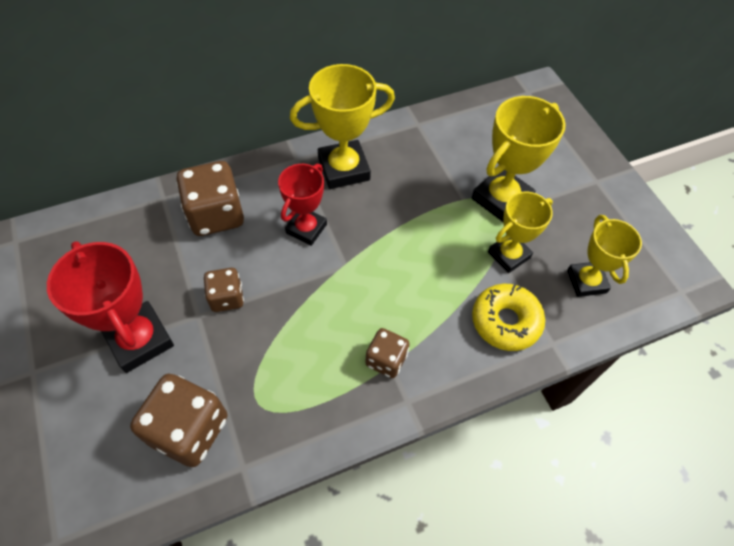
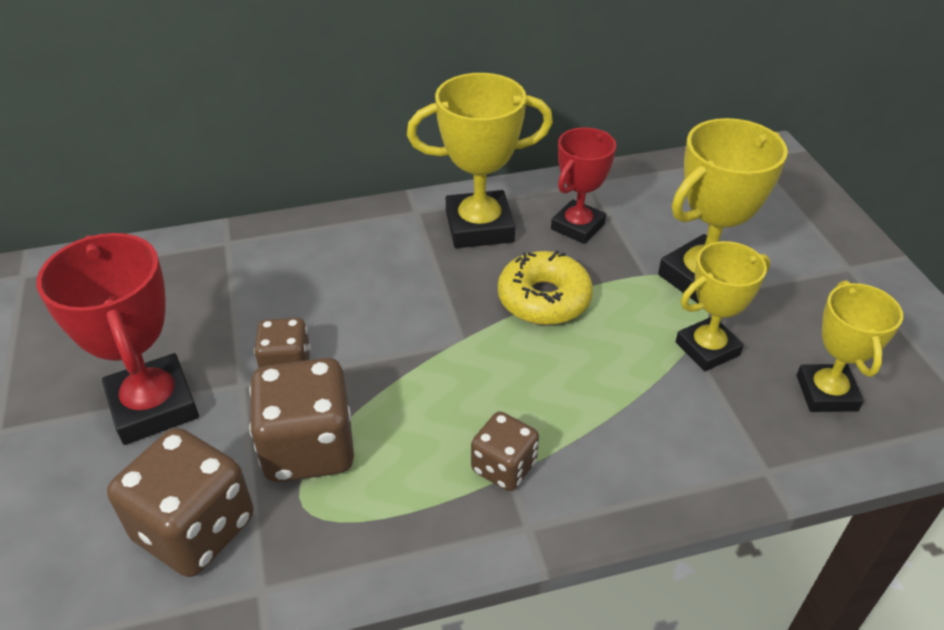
camera: 10 degrees right, 15 degrees down
brown dice [176,161,244,236] -> brown dice moved to [249,358,354,482]
red trophy [278,164,327,246] -> red trophy moved to [551,127,616,244]
yellow donut [472,284,545,351] -> yellow donut moved to [498,250,593,325]

